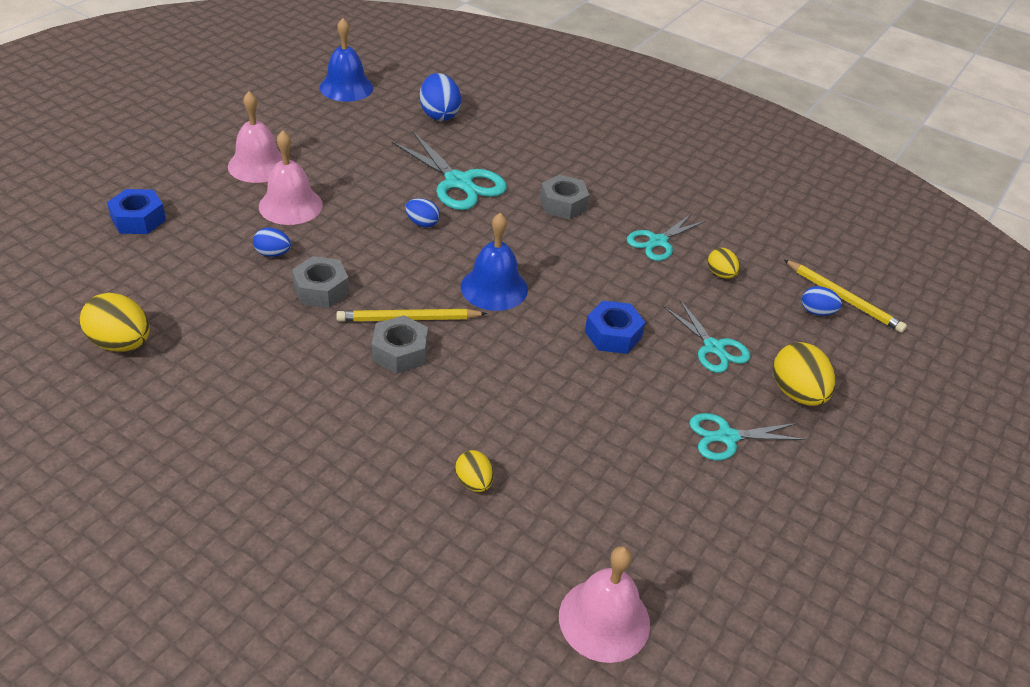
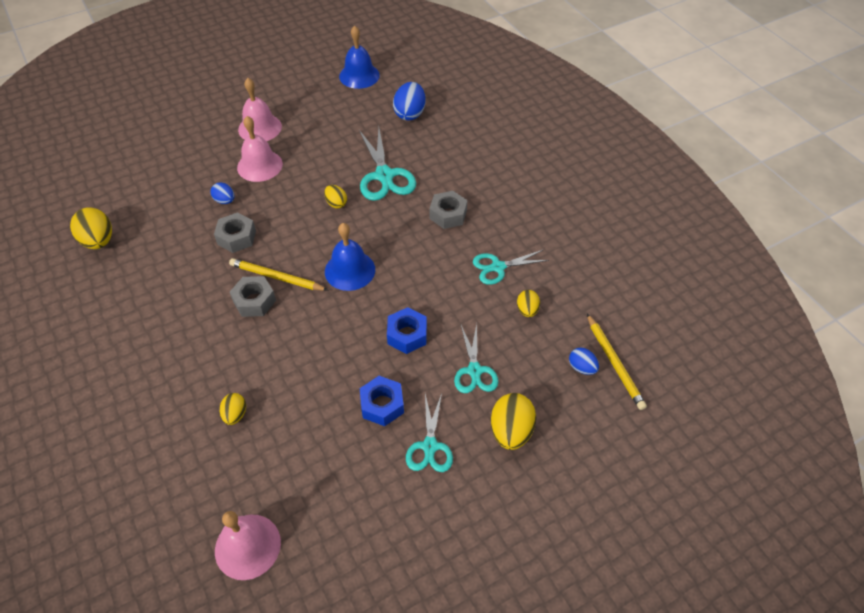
camera: 30 degrees right, 10 degrees up
blue nut [107,189,166,234] -> blue nut moved to [360,376,404,426]
blue egg [405,198,440,228] -> yellow egg [324,185,347,209]
turquoise scissors [689,413,806,460] -> turquoise scissors turned 105 degrees counterclockwise [406,393,453,472]

